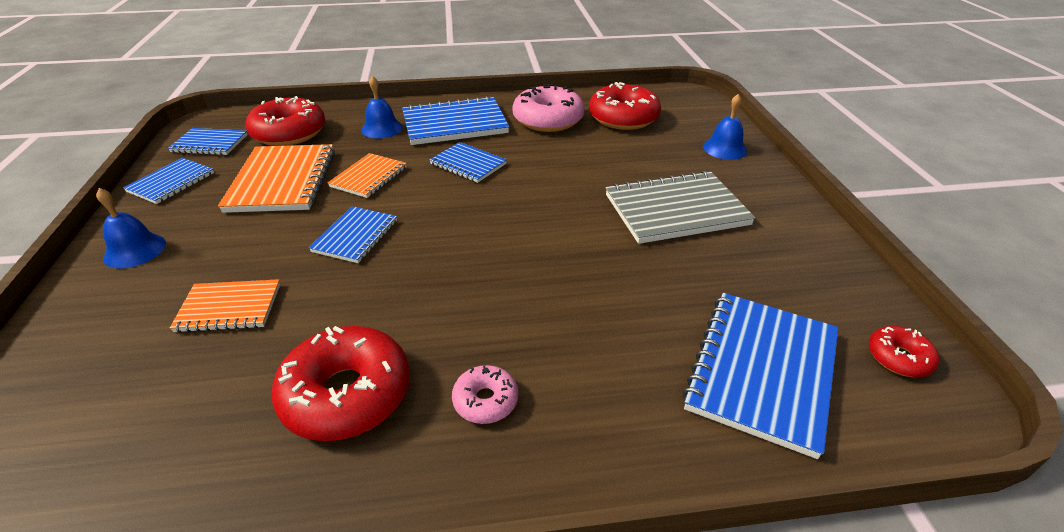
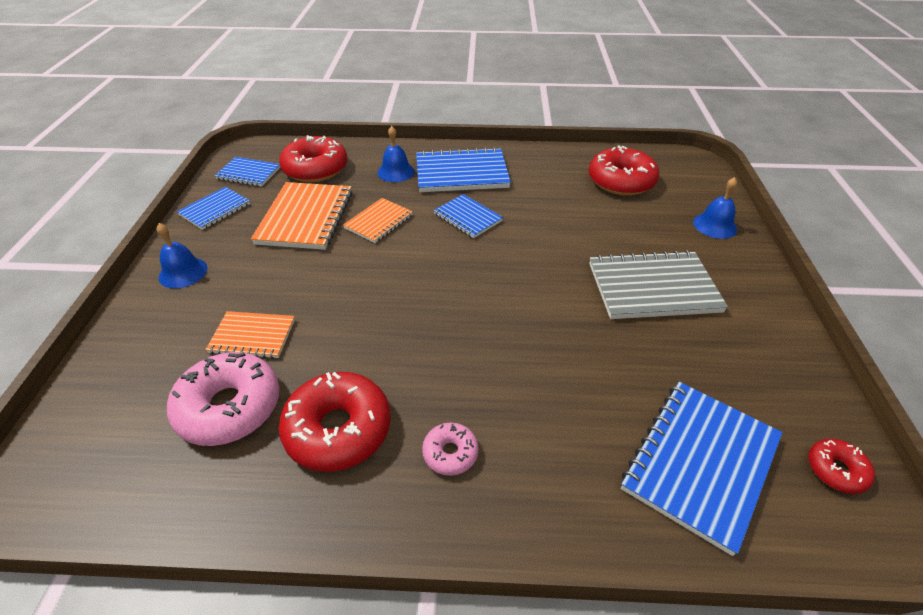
camera: 10 degrees right, 5 degrees up
blue notebook [309,206,397,263] -> none
pink donut [512,84,584,132] -> pink donut moved to [167,352,279,446]

